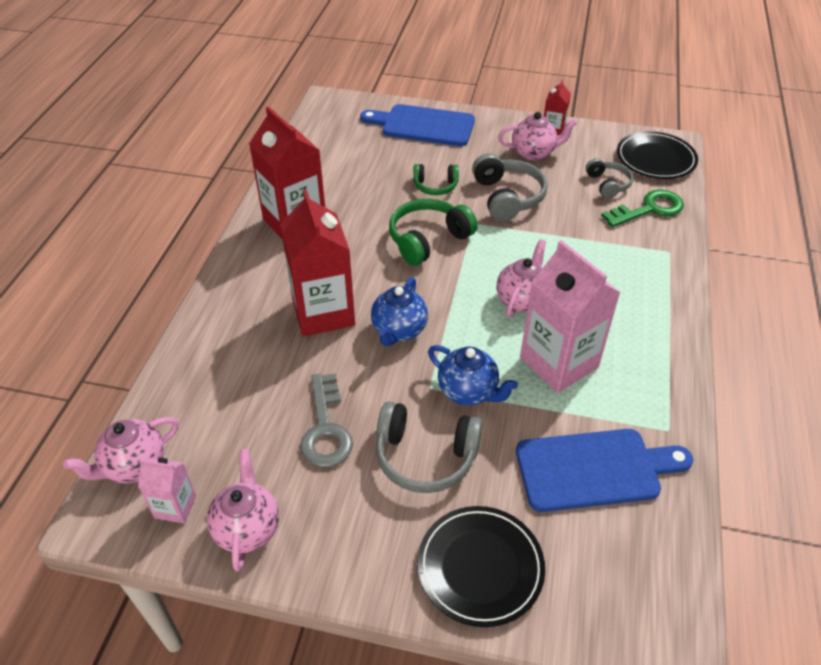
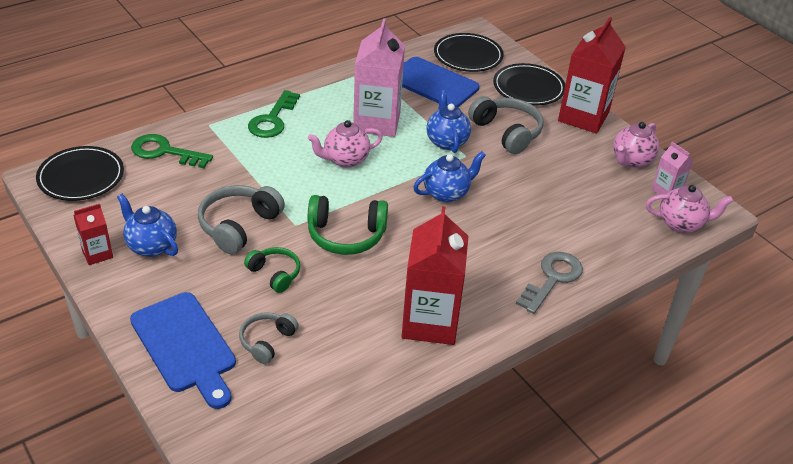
camera: 140 degrees left, 5 degrees down
red carton [280,189,355,337] -> red carton moved to [558,17,626,133]
grey key [300,373,353,467] -> grey key moved to [516,252,583,314]
pink teapot [498,112,577,161] -> blue teapot [117,194,178,257]
grey headphones [586,158,633,199] -> grey headphones moved to [239,312,299,364]
none -> green key [248,90,300,138]
none -> black plate [434,33,504,72]

